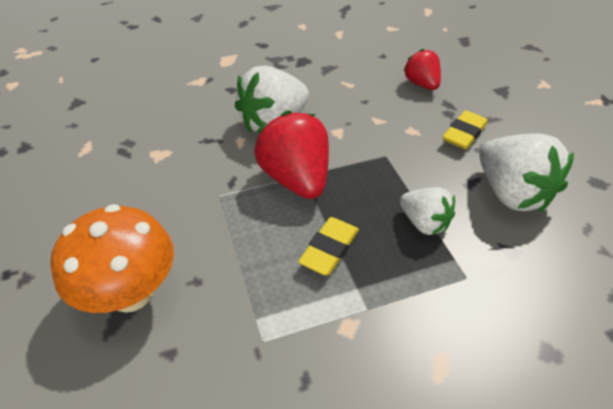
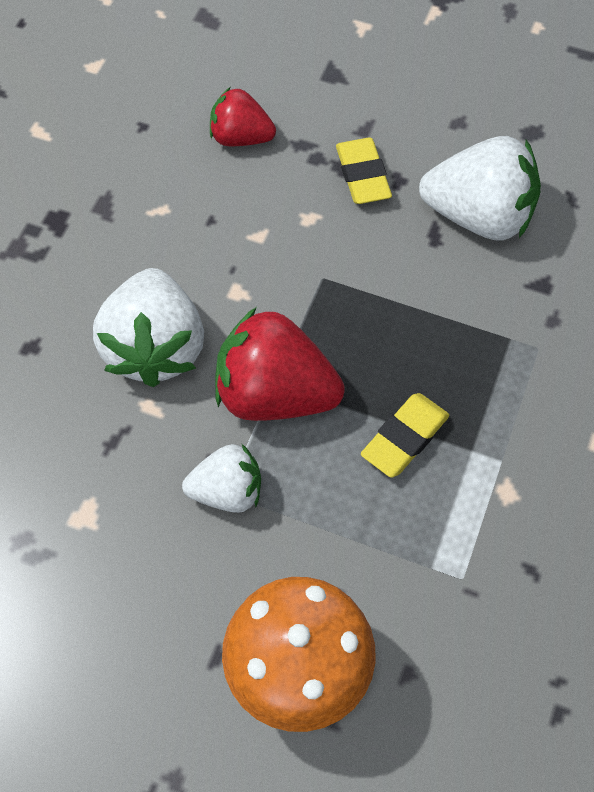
camera: 50 degrees left, 15 degrees up
yellow eraser [298,217,359,275] -> yellow eraser turned 60 degrees clockwise [361,393,449,478]
white strawberry [400,187,455,235] -> white strawberry moved to [182,444,261,513]

